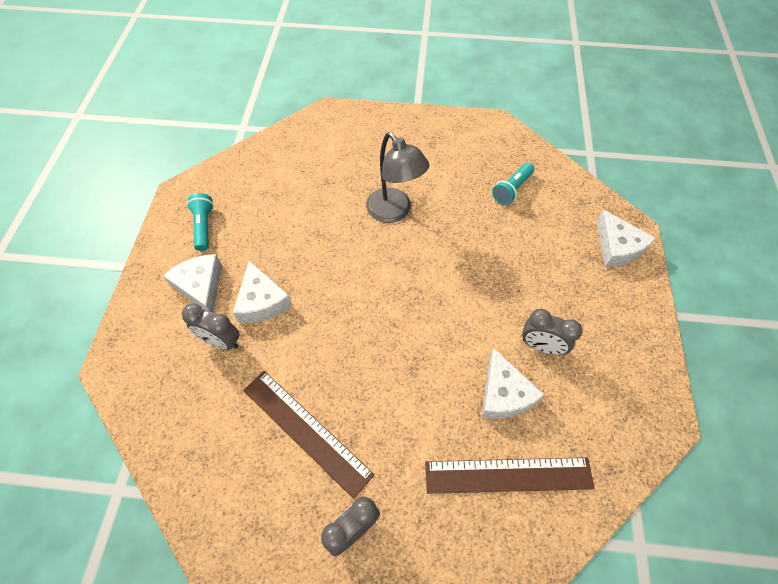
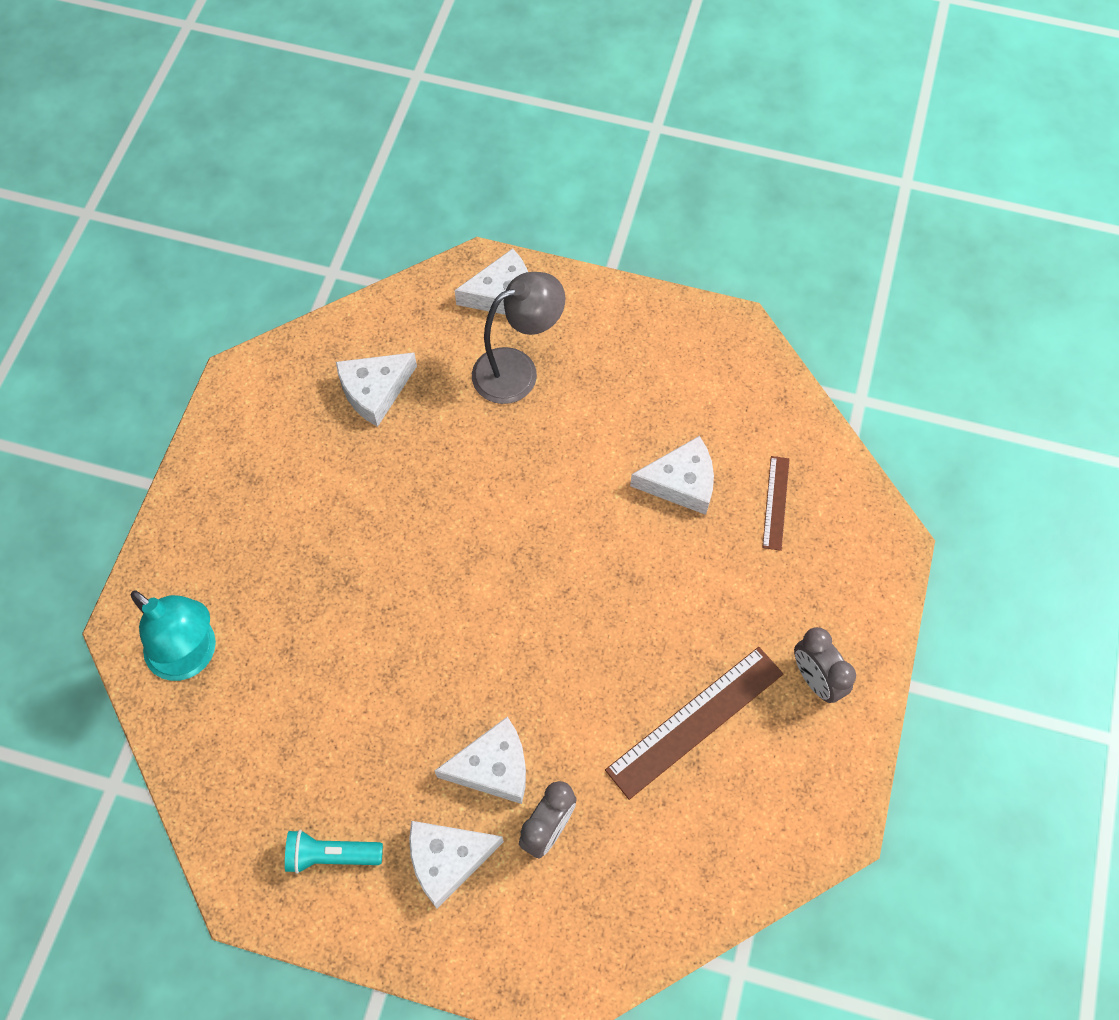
camera: 80 degrees left, 5 degrees up
grey lamp [366,132,430,223] -> grey lamp moved to [472,272,565,404]
brown ruler [425,457,595,494] -> brown ruler [762,456,789,551], size x0.54
turquoise flashlight [492,163,534,205] -> white cheese [336,352,417,427]
grey clock [522,309,583,355] -> none
none -> turquoise lamp [131,590,216,681]

